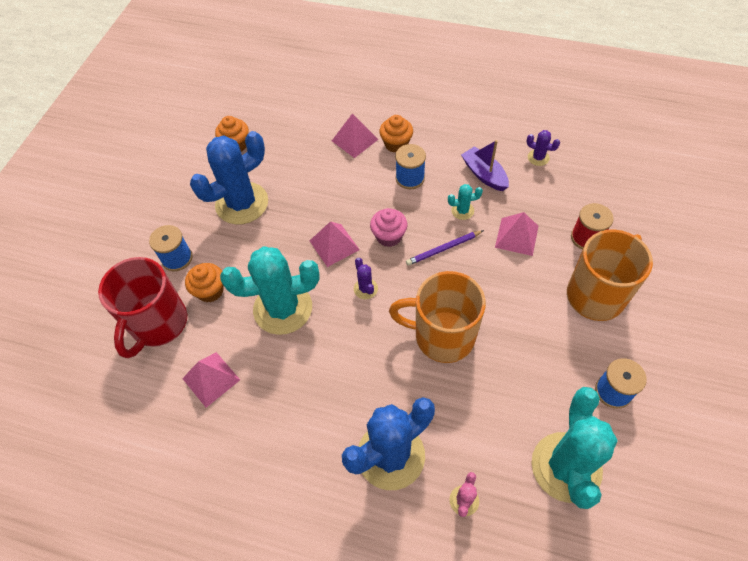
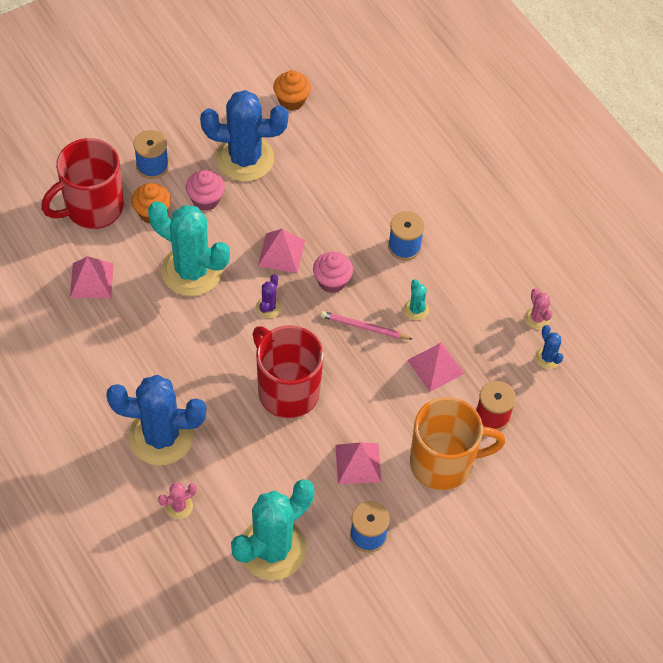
camera: 35 degrees right, 0 degrees up
pink pyramid [332,113,378,158] -> pink pyramid moved to [335,442,382,484]
orange cupcake [379,115,413,153] -> none
orange mug [389,271,486,363] -> red mug [253,325,324,418]
purple pencil [406,230,484,266] -> pink pencil [320,311,412,339]
turquoise cactus [448,184,483,220] -> turquoise cactus turned 45 degrees clockwise [404,279,429,320]
purple boat [461,140,509,191] -> none
purple cactus [527,130,560,166] -> pink cactus [525,288,553,329]
none -> pink cupcake [186,170,225,211]
none -> blue cactus [535,325,563,369]

